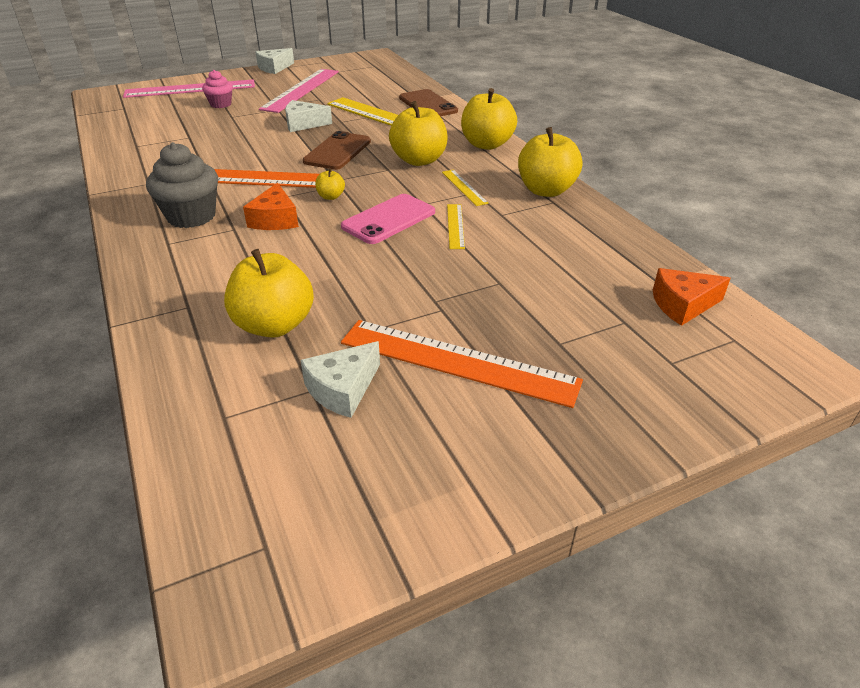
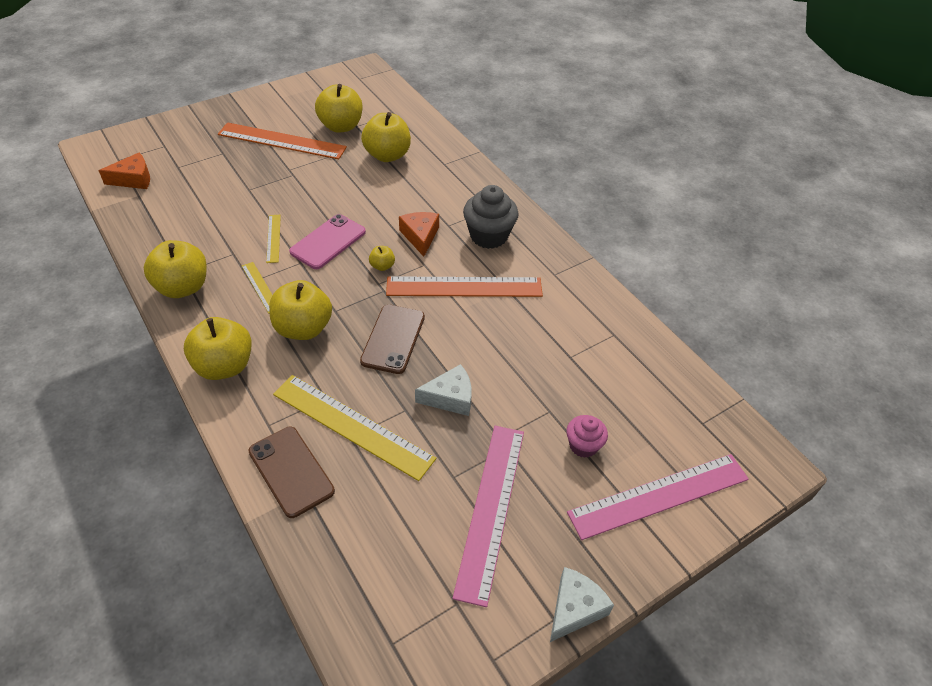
camera: 170 degrees right, 10 degrees up
white cheese [300,341,380,418] -> yellow apple [315,84,363,133]

